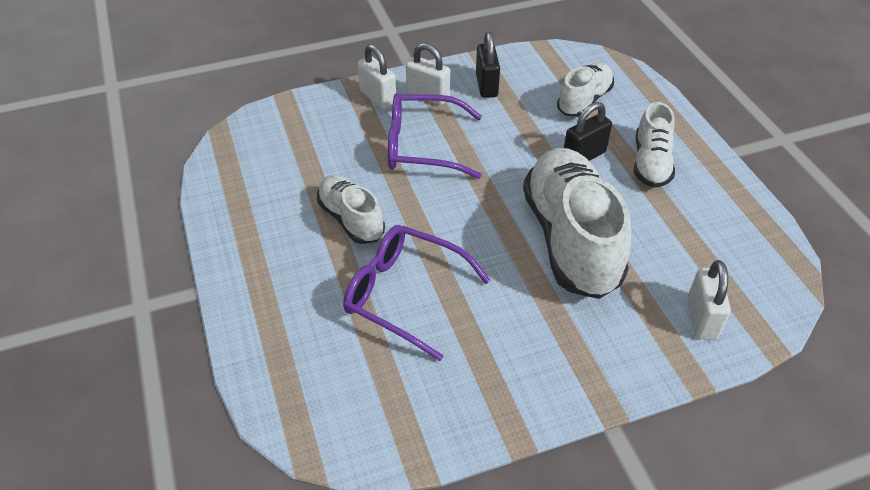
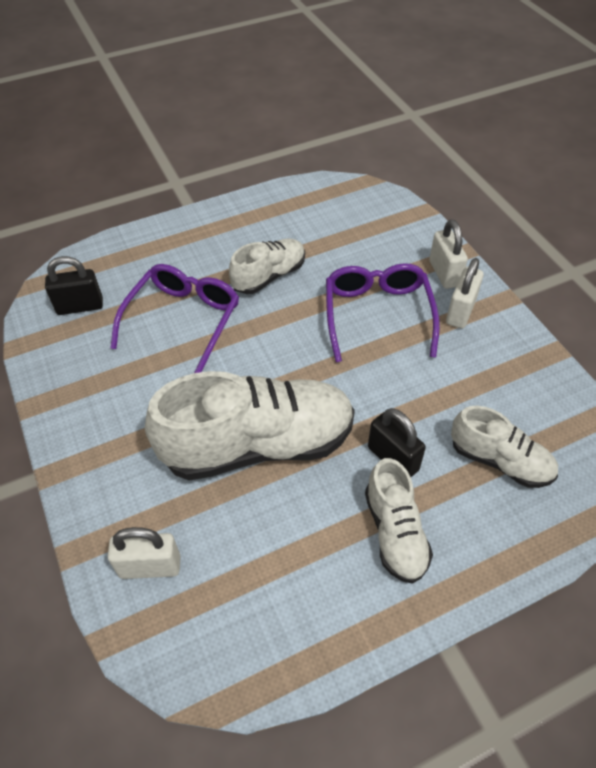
camera: 85 degrees right, 5 degrees up
white padlock [358,44,396,110] -> white padlock turned 60 degrees counterclockwise [429,219,468,289]
black padlock [476,32,500,98] -> black padlock moved to [45,256,103,315]
white shoe [634,102,675,188] -> white shoe turned 105 degrees counterclockwise [365,458,433,584]

